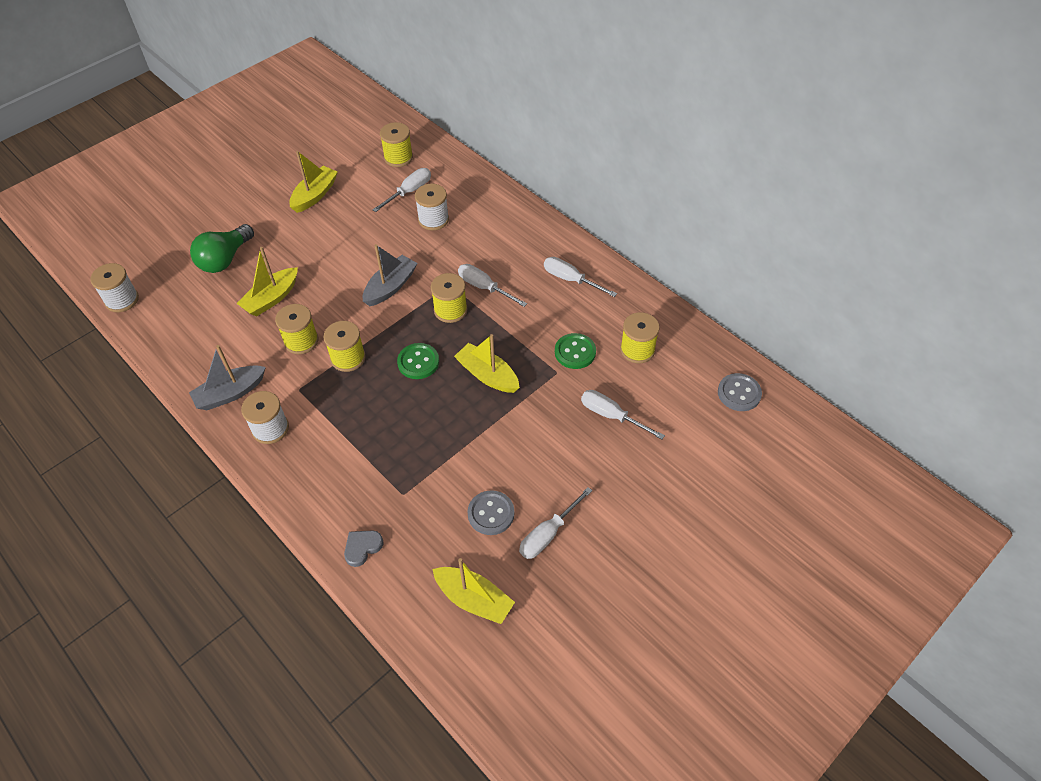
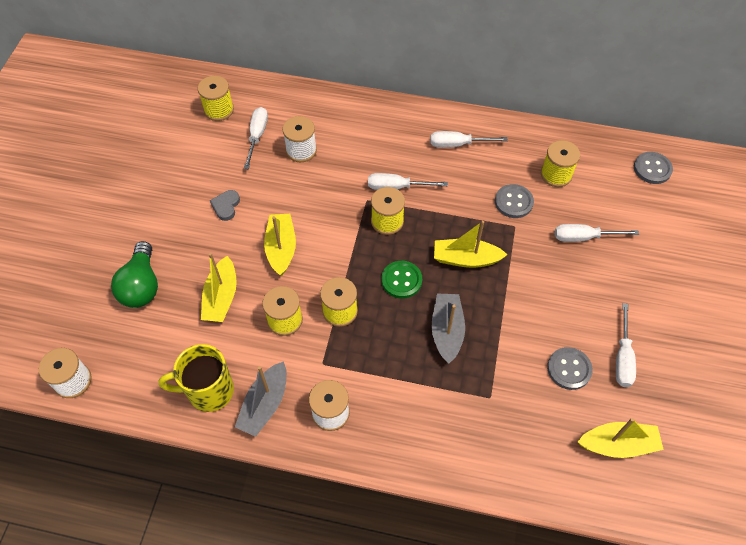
camera: 35 degrees left, 5 degrees up
yellow boat [289,151,338,213] -> yellow boat moved to [264,214,296,276]
grey heart [344,530,384,567] -> grey heart moved to [210,190,240,221]
grey boat [363,244,417,306] -> grey boat moved to [432,293,465,364]
green button [555,333,596,369] -> grey button [495,184,534,218]
none -> yellow mug [159,344,234,412]

